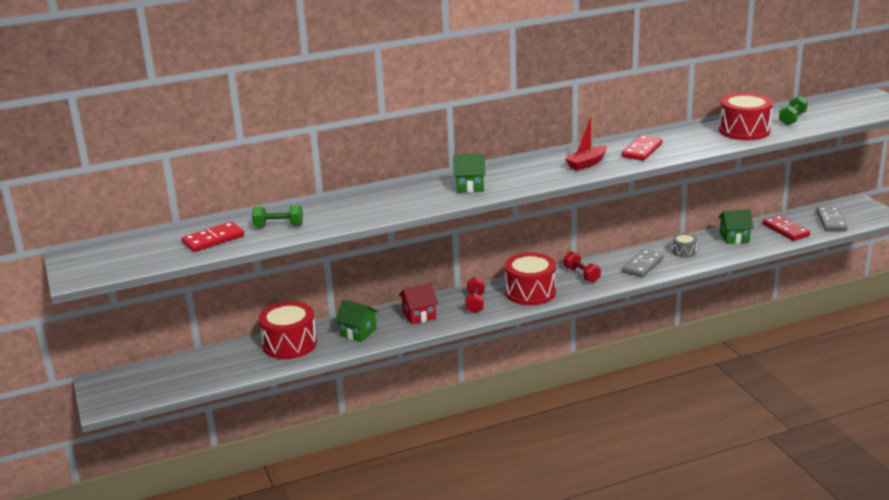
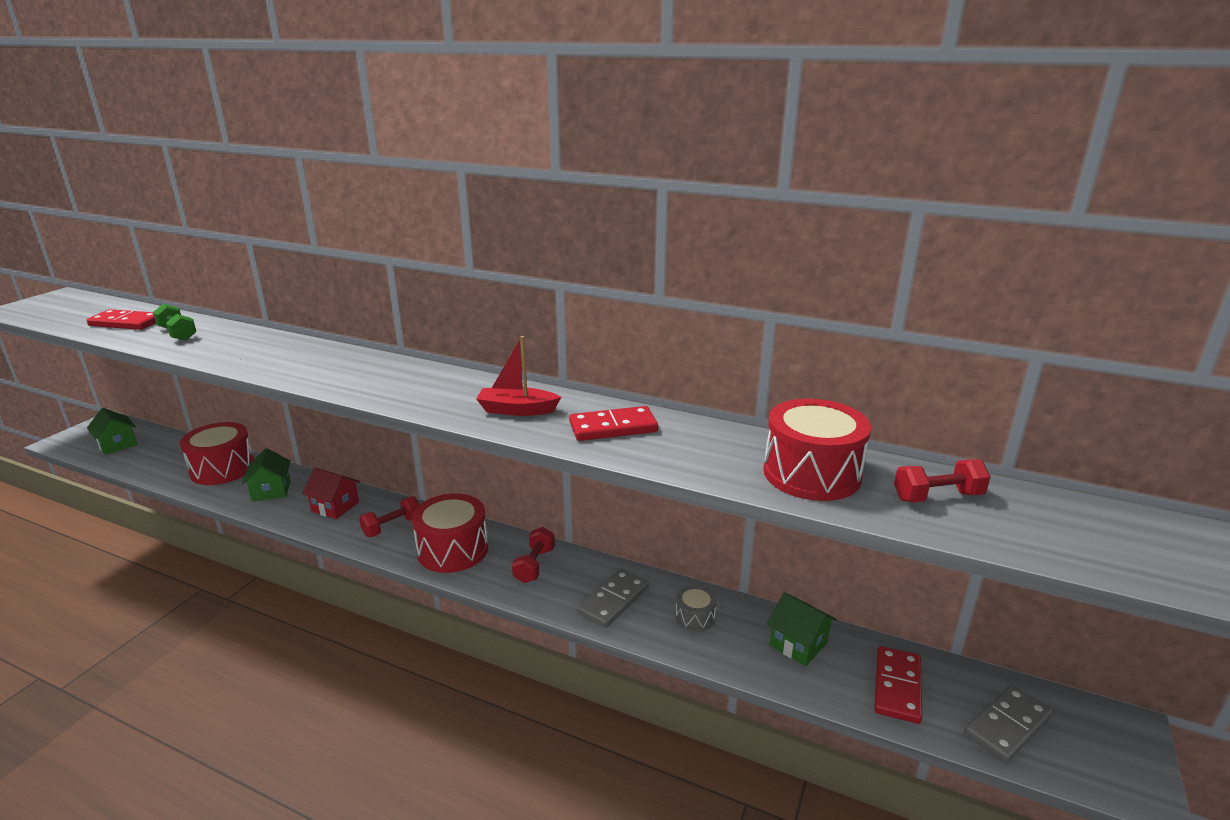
camera: 45 degrees right, 0 degrees up
green house [453,153,485,193] -> green house moved to [87,408,137,455]
grey domino [622,249,664,278] -> grey domino turned 45 degrees counterclockwise [577,569,649,628]
green dumbbell [779,96,808,125] -> red dumbbell [894,459,991,502]

